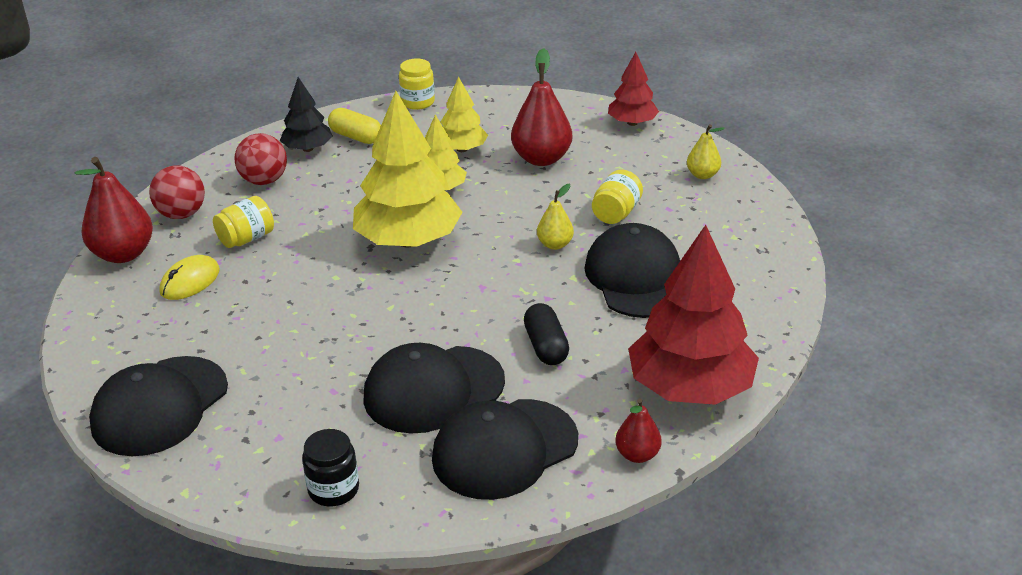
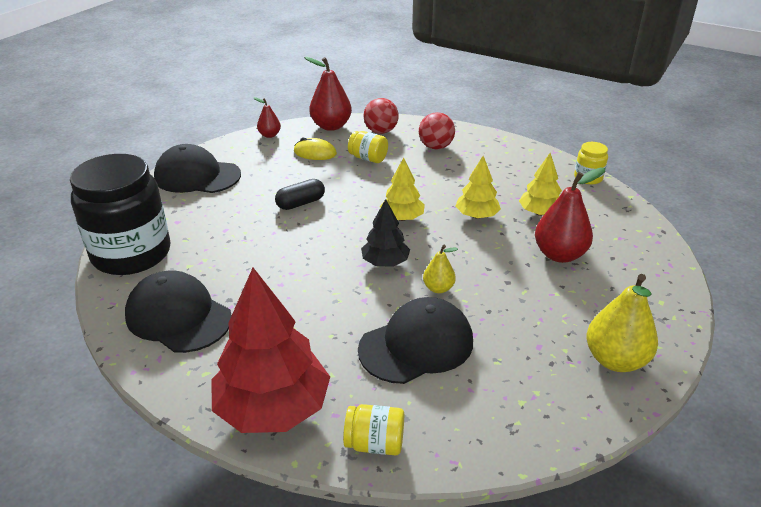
camera: 70 degrees right, 0 degrees up
black tree [280,77,333,152] -> black tree moved to [361,199,410,267]
black jar [302,429,359,506] -> black jar [70,154,171,275], size x2.36
yellow capsule [328,108,381,144] -> none
yellow tree [353,91,462,247] -> yellow tree [380,158,425,221], size x0.54
black cap [363,343,505,434] -> none
black capsule [524,303,569,365] -> black capsule moved to [275,179,325,210]
yellow jar [592,170,643,224] -> yellow jar moved to [343,404,404,456]
red tree [608,52,659,126] -> none
red pear [615,398,662,463] -> red pear moved to [253,97,281,138]
yellow pear [687,124,725,179] -> yellow pear [587,274,658,372], size x1.83

